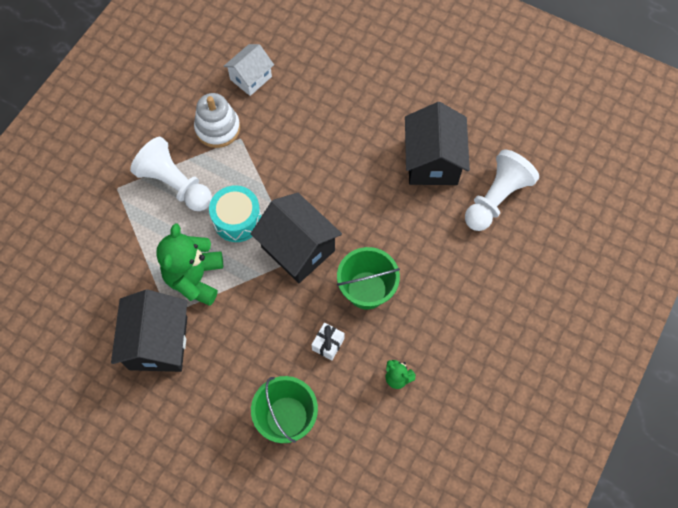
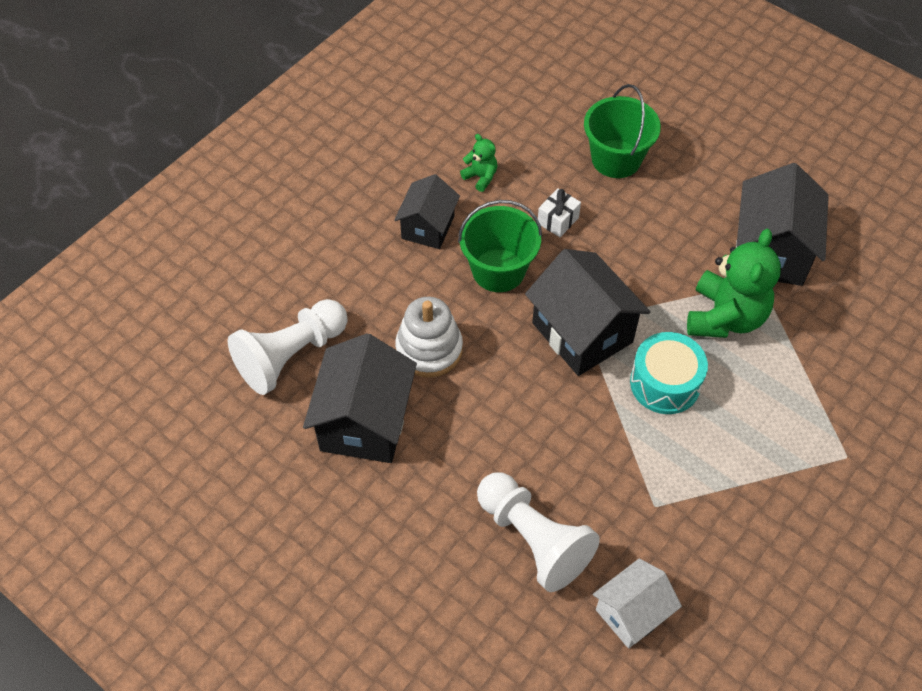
camera: 170 degrees left, 10 degrees down
white pawn [130,137,212,211] -> white pawn moved to [477,473,600,592]
white stacking toy [194,93,240,148] -> white stacking toy moved to [395,297,463,378]
none -> black house [394,174,460,249]

